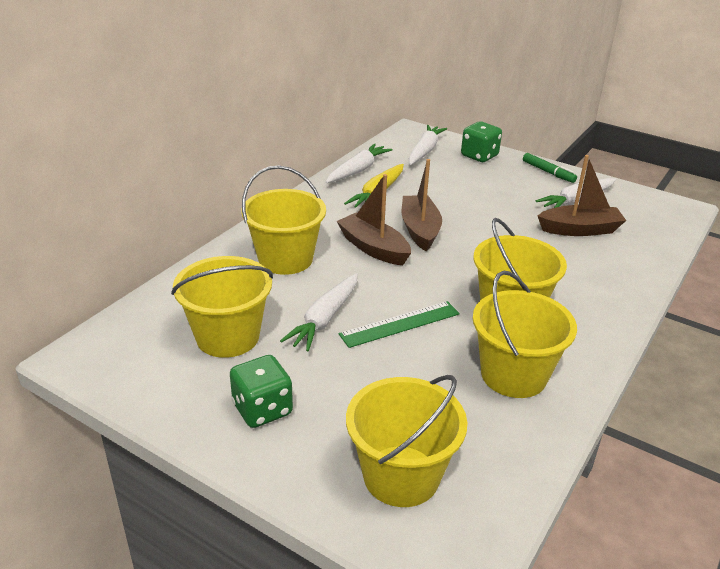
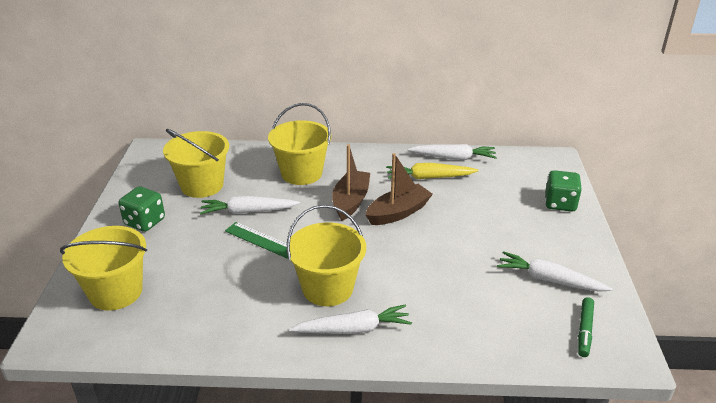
camera: 60 degrees right, 0 degrees up
white carrot [409,125,447,165] -> white carrot moved to [289,304,412,334]
yellow bucket [473,271,577,398] -> none
green marker [523,153,577,183] -> green marker moved to [578,297,594,357]
brown boat [538,155,626,236] -> none

